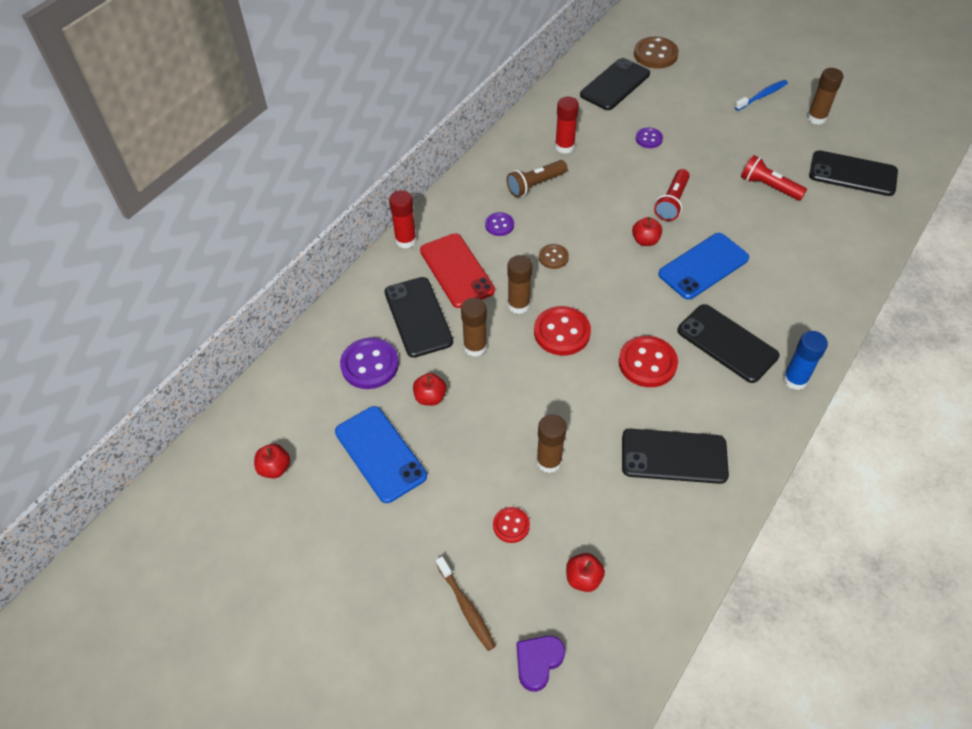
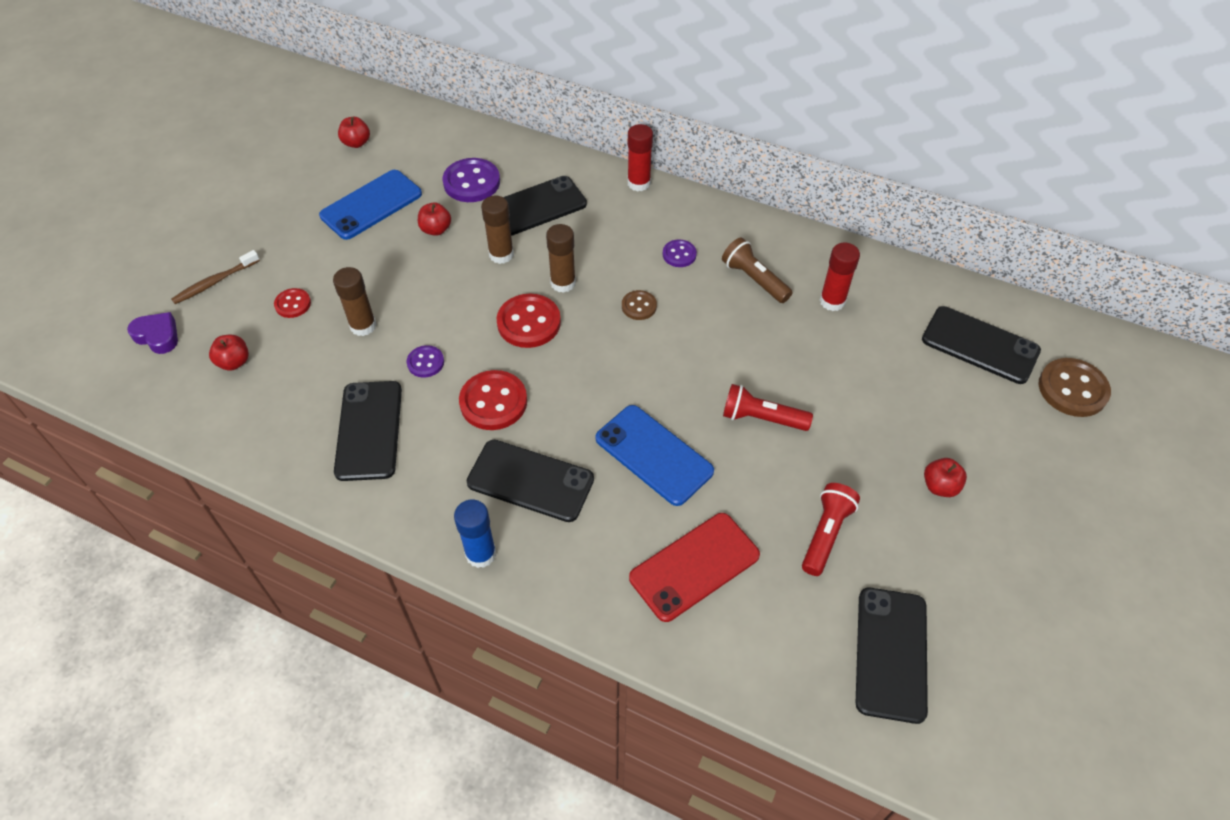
camera: 80 degrees right, 0 degrees up
red phone [420,233,495,308] -> red phone moved to [629,513,760,622]
red apple [632,217,662,246] -> red apple moved to [924,458,967,497]
purple button [636,128,663,148] -> purple button moved to [407,345,444,378]
black phone [677,304,779,383] -> black phone turned 75 degrees clockwise [467,440,594,522]
blue toothbrush [735,80,788,111] -> none
brown glue stick [807,68,843,125] -> none

